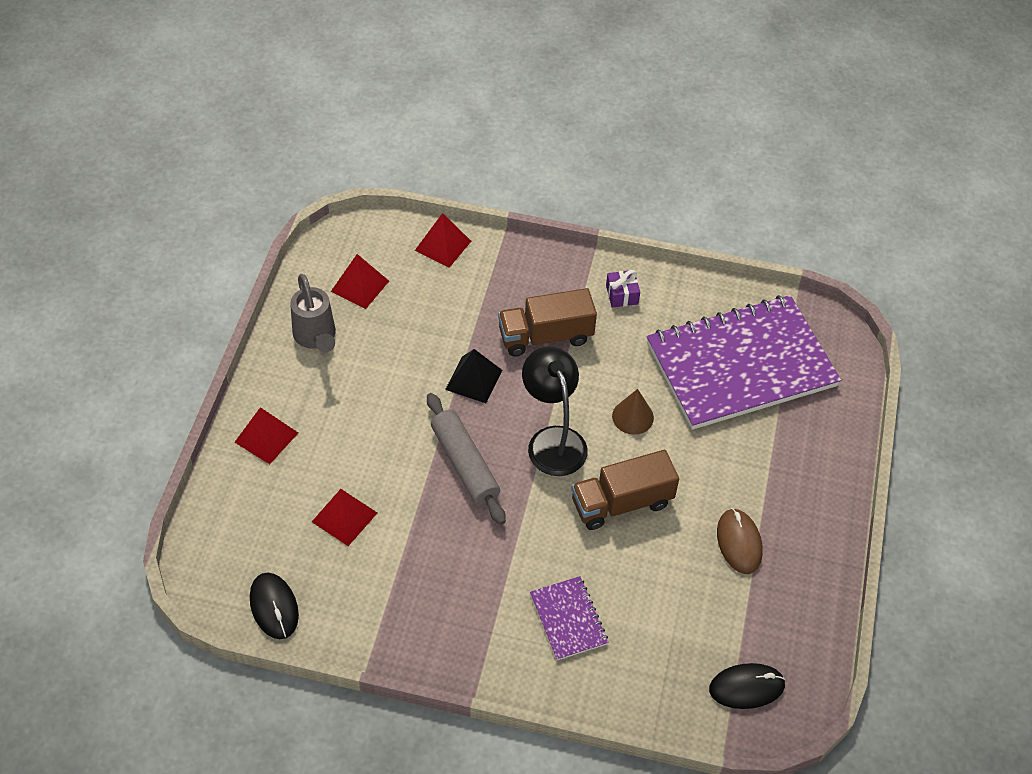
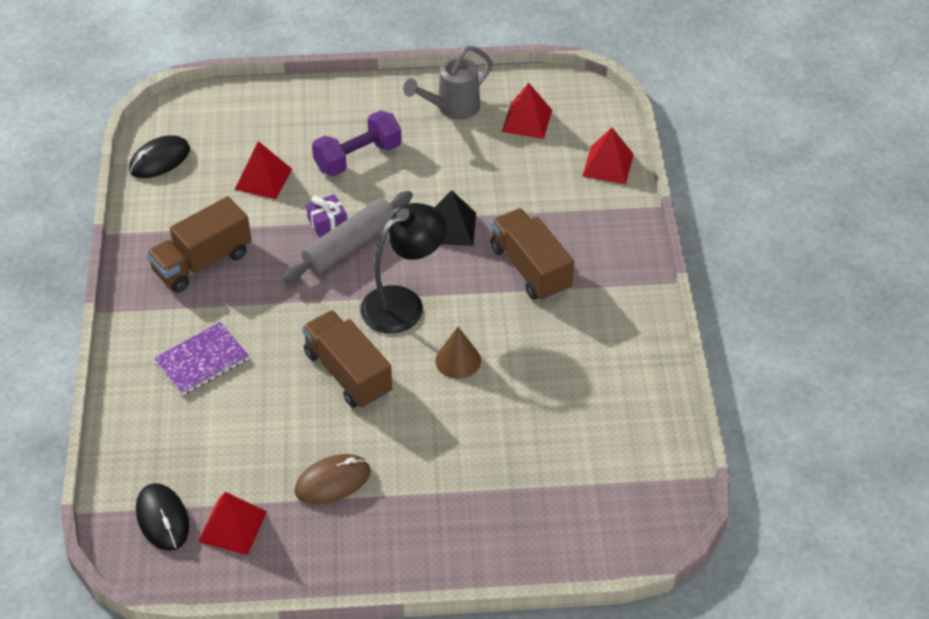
camera: 75 degrees right, 5 degrees down
red pyramid [234,407,298,464] -> red pyramid moved to [198,492,267,555]
purple gift [606,270,640,308] -> purple gift moved to [306,194,347,238]
purple notebook [647,295,841,430] -> none
none -> brown truck [146,196,252,292]
none -> purple dumbbell [312,110,402,176]

